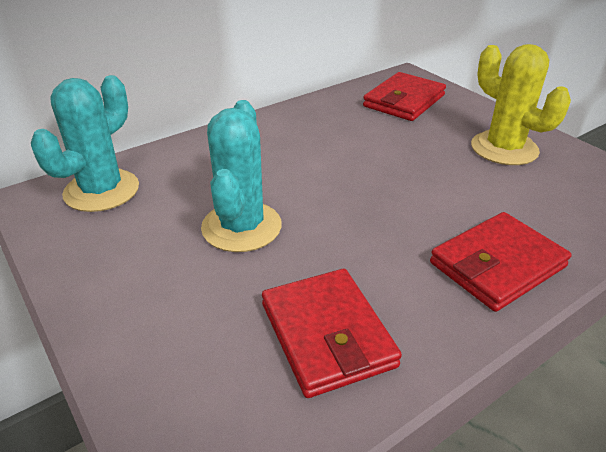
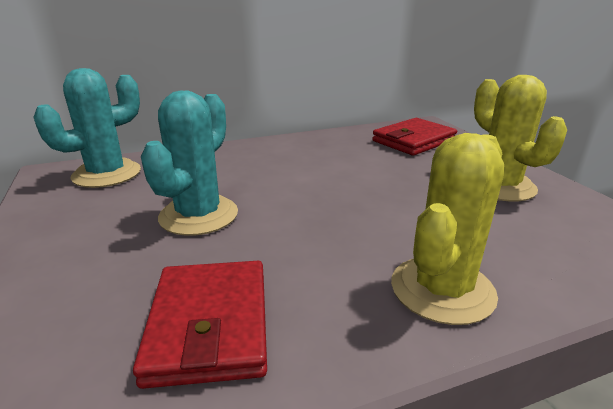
camera: 15 degrees right, 10 degrees down
red wallet [430,212,572,312] -> yellow cactus [391,133,504,325]

